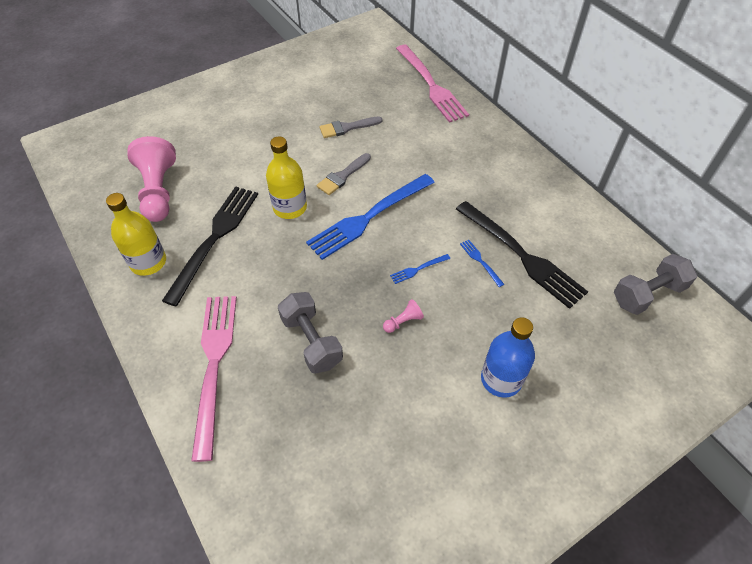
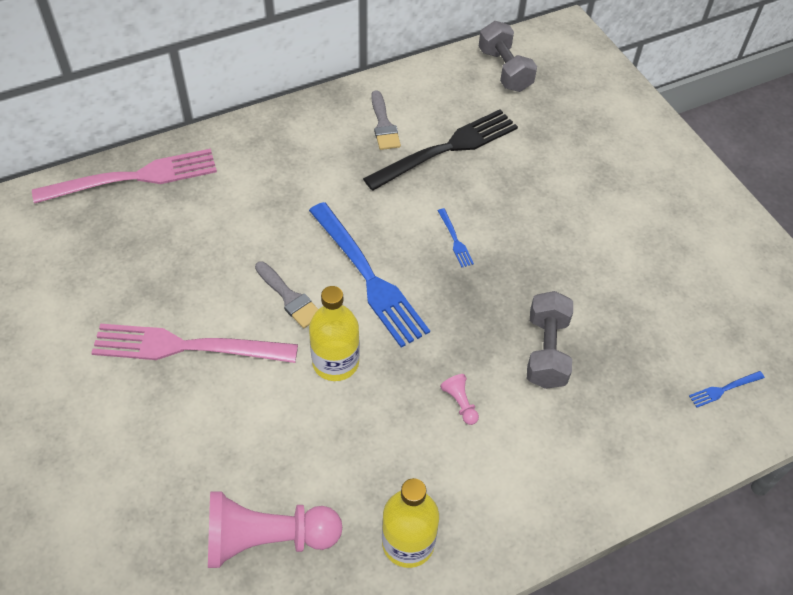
camera: 85 degrees left, 0 degrees up
black fork [162,186,258,307] -> none
pink fork [191,296,237,462] -> pink fork moved to [91,324,298,363]
grey dumbbell [278,292,343,374] -> grey dumbbell turned 60 degrees counterclockwise [527,291,573,389]
grey brush [320,117,382,138] -> grey brush moved to [371,90,401,150]
pink pawn [383,299,424,333] -> pink pawn moved to [440,374,479,425]
blue fork [460,240,504,287] -> blue fork moved to [689,371,765,408]
blue bottle [481,317,535,398] -> none

